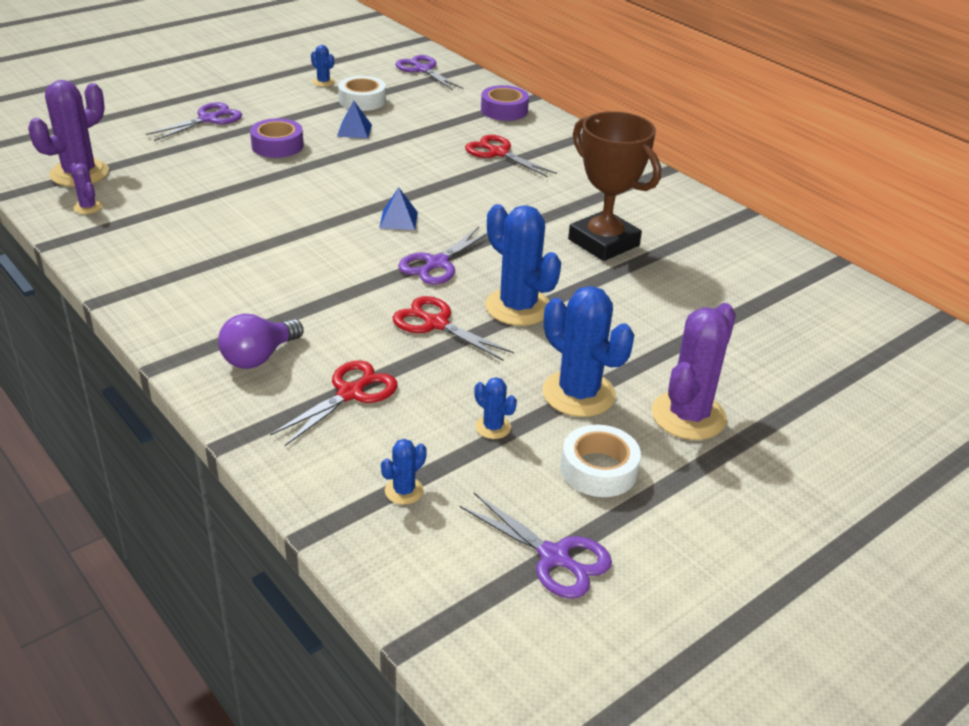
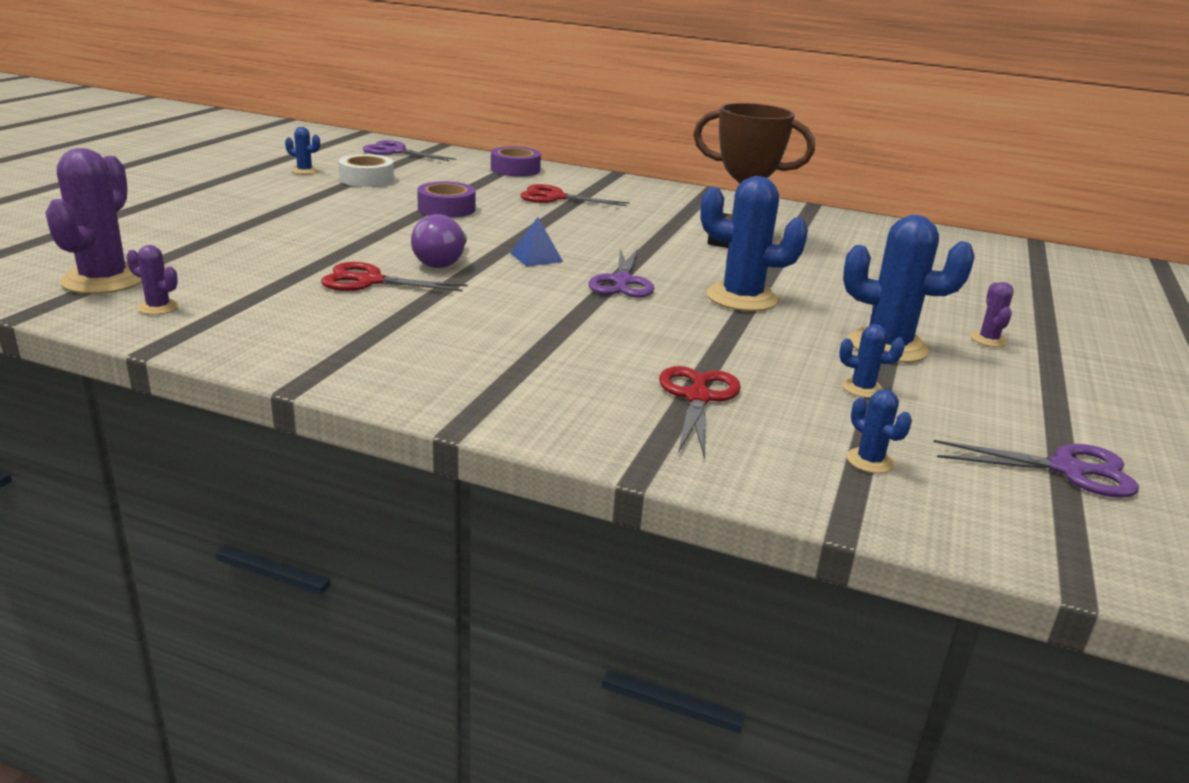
camera: 30 degrees left, 10 degrees down
purple scissors [146,102,242,141] -> none
purple light bulb [218,314,303,369] -> purple light bulb moved to [411,214,467,268]
purple tape [250,118,304,158] -> purple tape moved to [417,181,476,218]
blue pyramid [337,100,372,138] -> none
blue cactus [381,439,427,505] -> blue cactus turned 45 degrees counterclockwise [847,389,912,473]
red scissors [392,296,514,360] -> red scissors moved to [321,262,468,292]
white tape [561,425,641,497] -> none
purple cactus [651,303,736,440] -> purple cactus [970,282,1014,347], size x0.47

